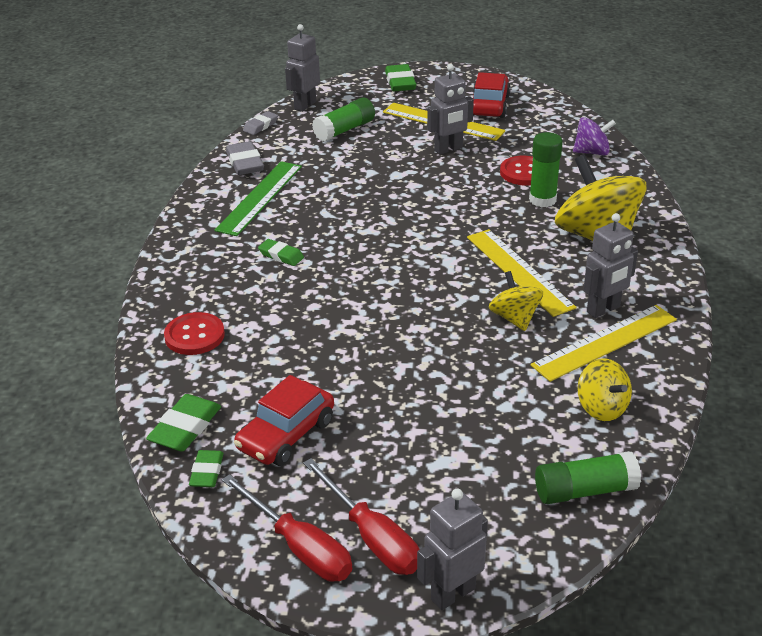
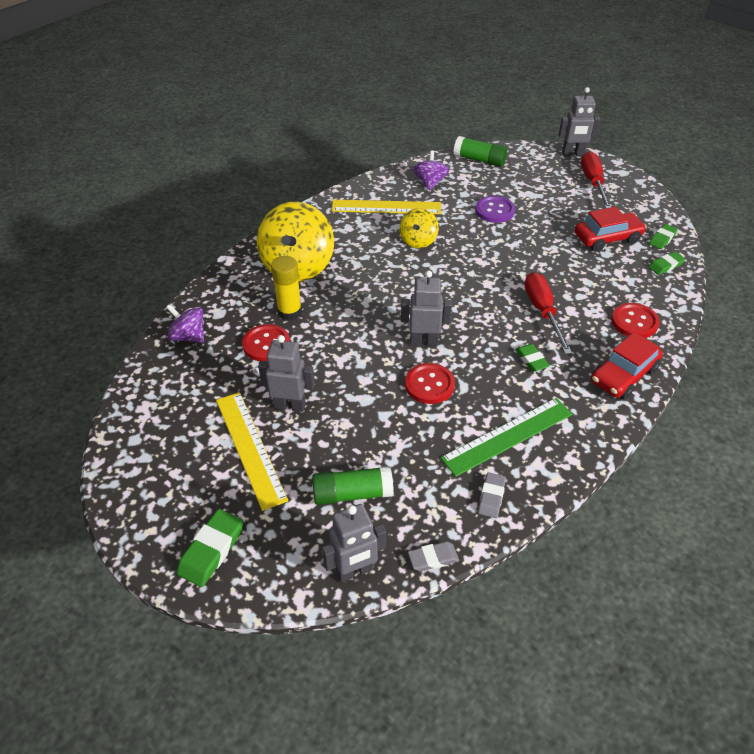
camera: 145 degrees left, 10 degrees up
green eraser [146,394,221,451] -> green eraser [649,252,685,275], size x0.64
red screwdriver [222,474,352,582] -> red screwdriver moved to [525,272,572,354]
grey eraser [226,141,264,175] -> grey eraser [478,472,506,518], size x0.64
yellow ruler [467,229,577,317] -> none
red car [473,72,511,118] -> red car moved to [591,332,663,399]
green glue stick [529,132,563,207] -> yellow glue stick [271,256,302,320]
yellow spinning top [577,359,632,421] -> purple spinning top [413,151,449,190]
grey robot [584,213,638,318] -> grey robot moved to [401,270,452,346]
none -> red button [405,363,455,404]
none -> purple button [475,196,515,223]

